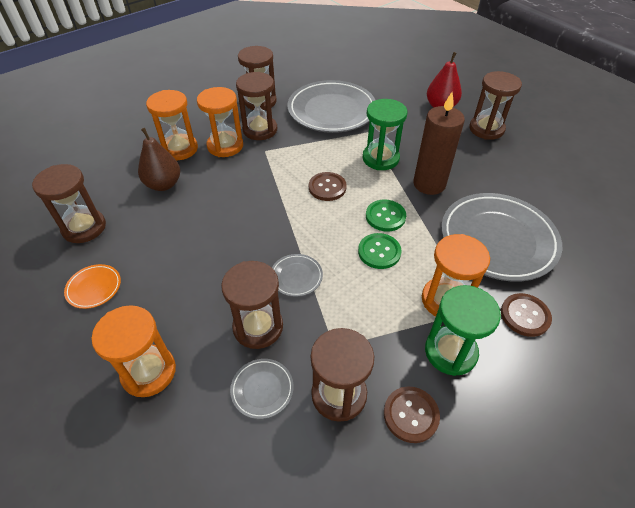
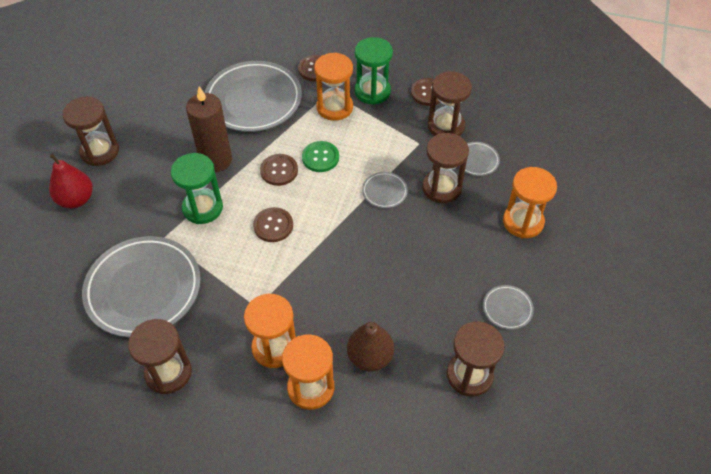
camera: 125 degrees left, 5 degrees up
orange plate [64,264,121,309] -> grey plate [483,285,534,330]
brown hourglass [236,72,277,140] -> none
green button [366,199,406,232] -> brown button [260,154,298,186]

